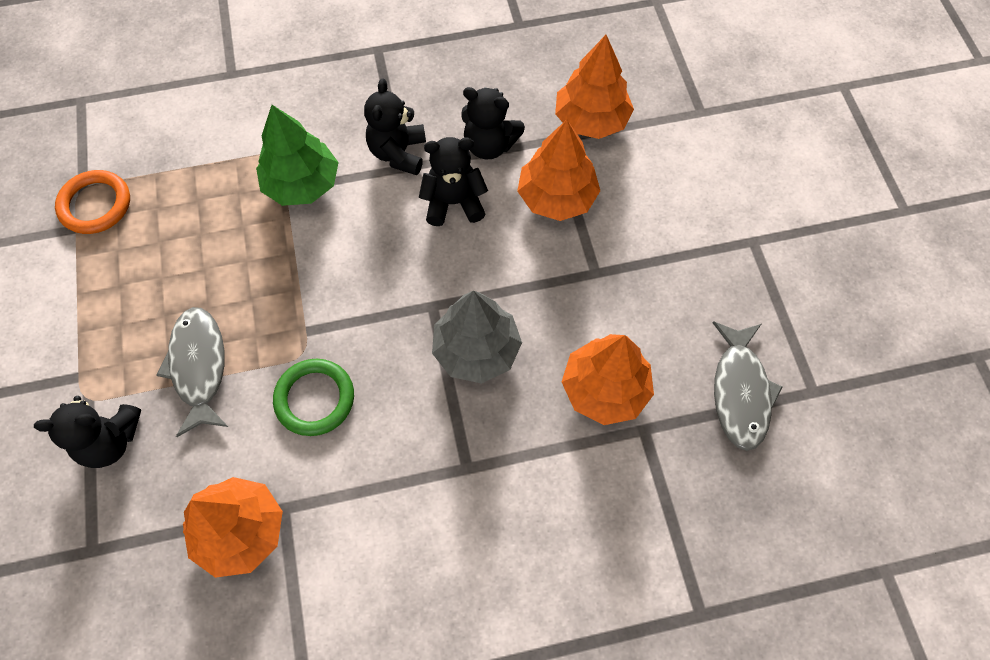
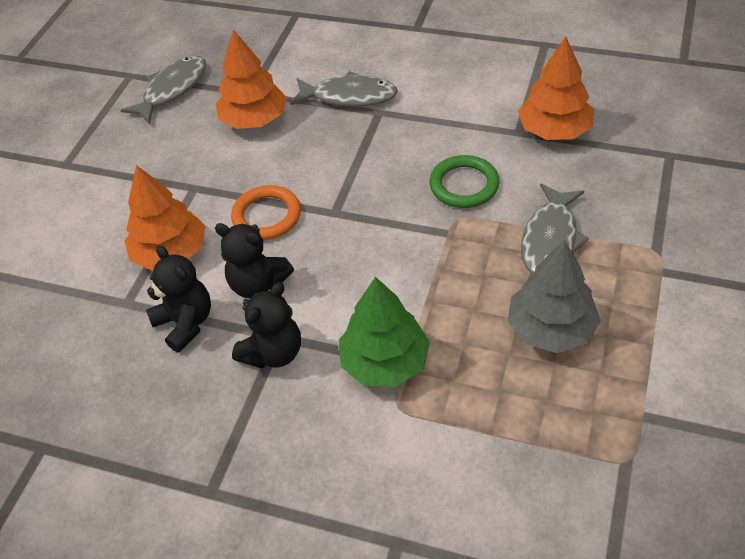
camera: 145 degrees left, 15 degrees down
black teddy bear [34,396,141,468] -> none
orange ring [55,170,130,234] -> orange ring moved to [231,185,301,240]
grey tree [432,291,522,384] -> grey tree moved to [508,240,601,353]
orange tree [555,35,634,139] -> none
none -> grey fish [290,71,398,107]

